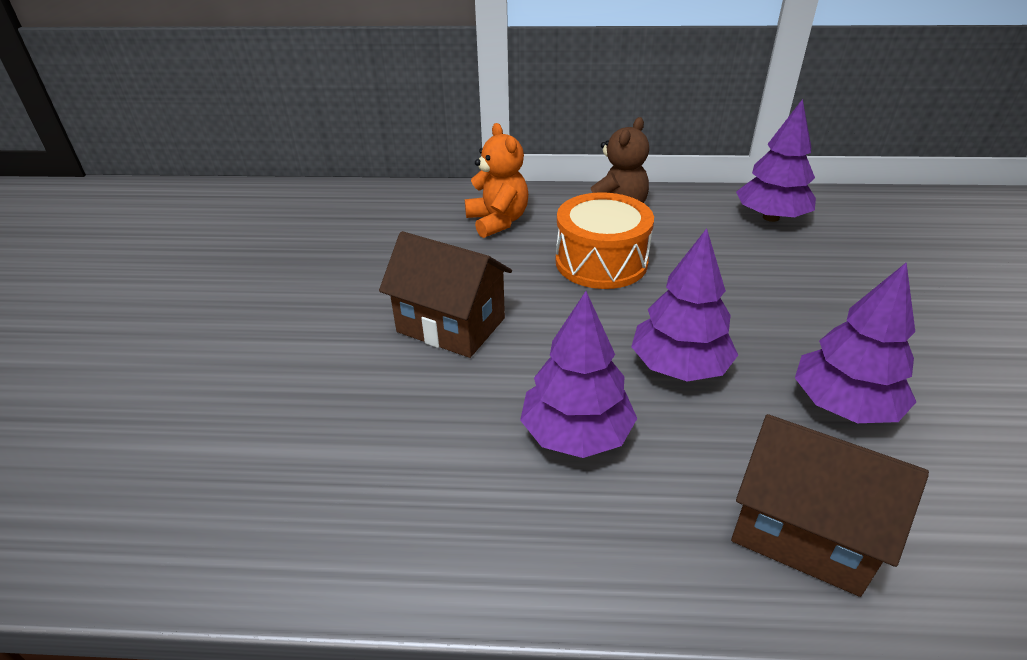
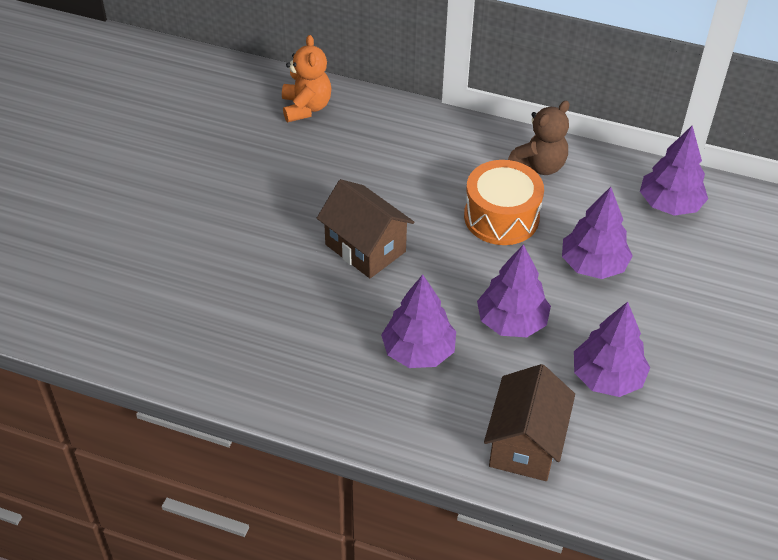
camera: 15 degrees right, 10 degrees up
orange teddy bear [465,123,528,238] -> orange teddy bear moved to [282,35,331,122]
brown house [731,414,929,597] -> brown house turned 60 degrees clockwise [484,364,575,481]
none -> purple tree [562,187,633,279]

